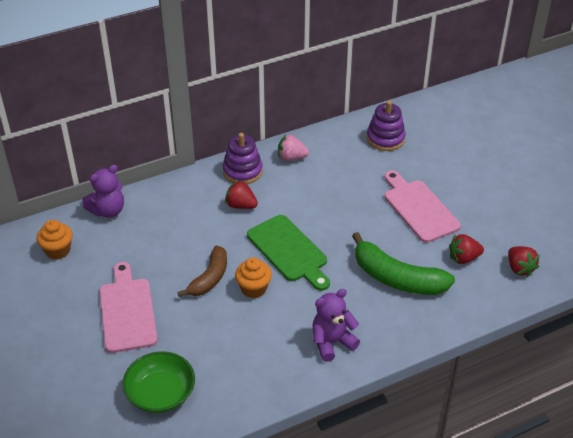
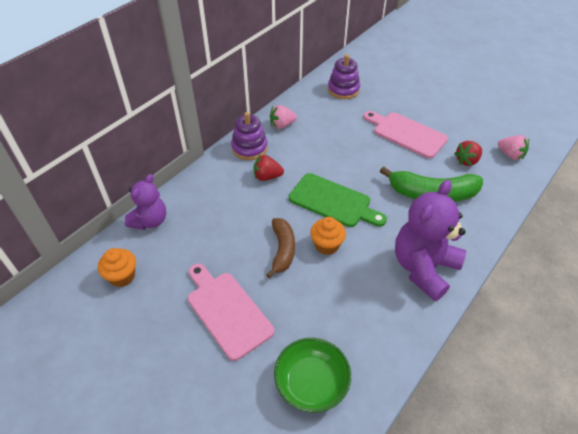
camera: 25 degrees left, 5 degrees up
purple teddy bear [313,289,360,362] -> purple teddy bear [395,180,466,301], size x1.63
red strawberry [508,246,540,277] -> pink strawberry [498,135,529,160]

